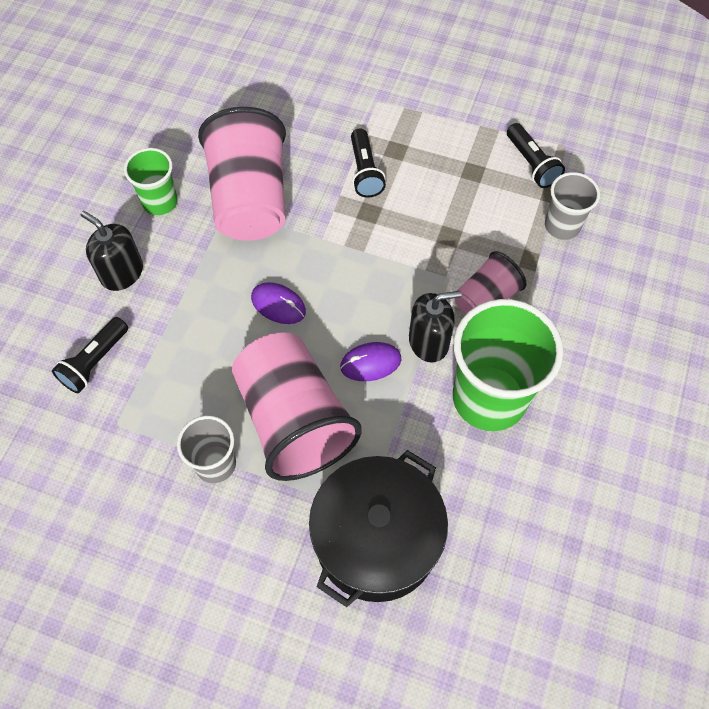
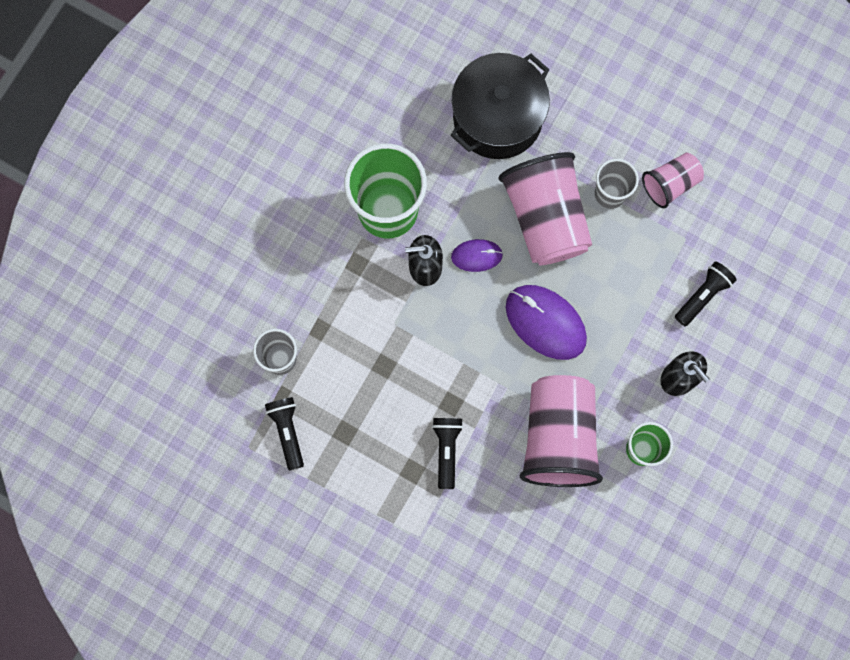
camera: 170 degrees left, 15 degrees up
purple mouse [251,282,306,324] -> purple mouse [506,285,587,360], size x1.79
pink cup [455,251,527,315] -> pink cup moved to [642,153,704,208]

